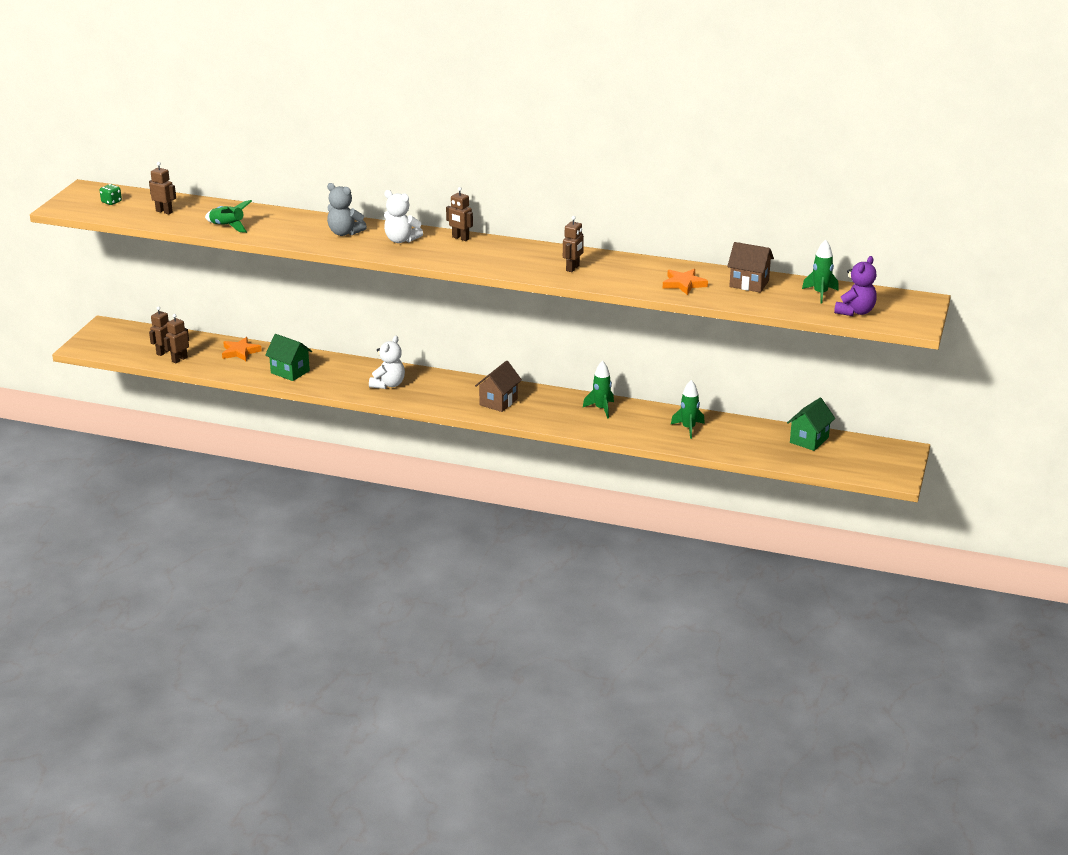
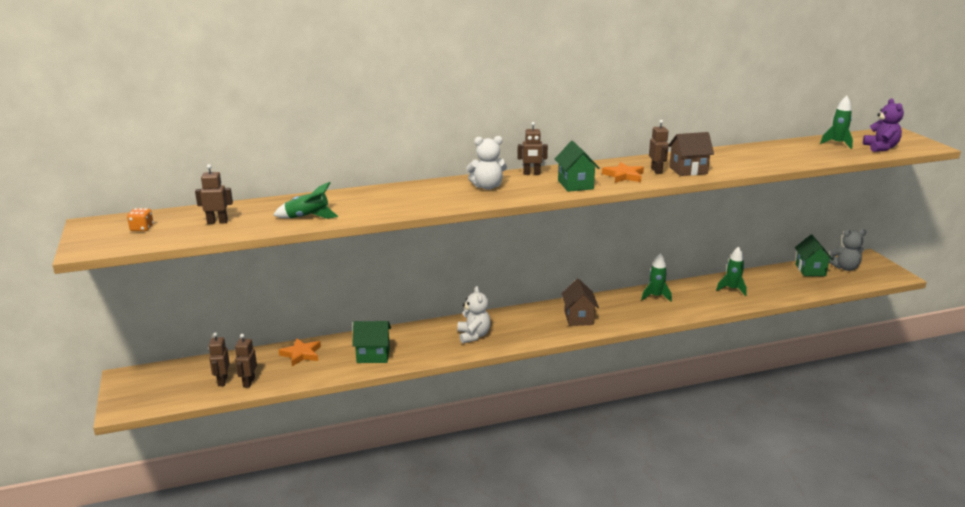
camera: 35 degrees left, 5 degrees down
green dice [100,184,122,205] -> orange dice [127,208,154,231]
grey teddy bear [327,183,367,236] -> grey teddy bear moved to [829,229,866,271]
orange star [663,269,708,295] -> orange star moved to [602,162,644,183]
brown house [727,242,774,293] -> brown house moved to [669,132,714,176]
none -> green house [555,141,600,192]

